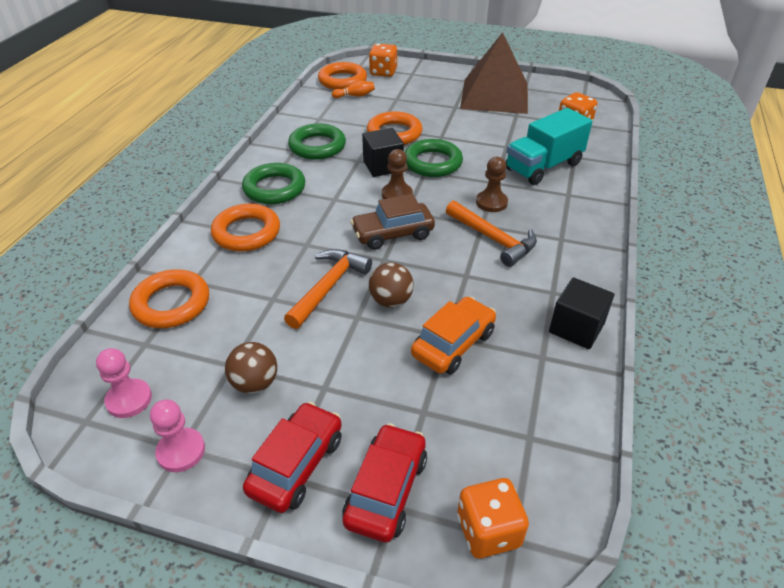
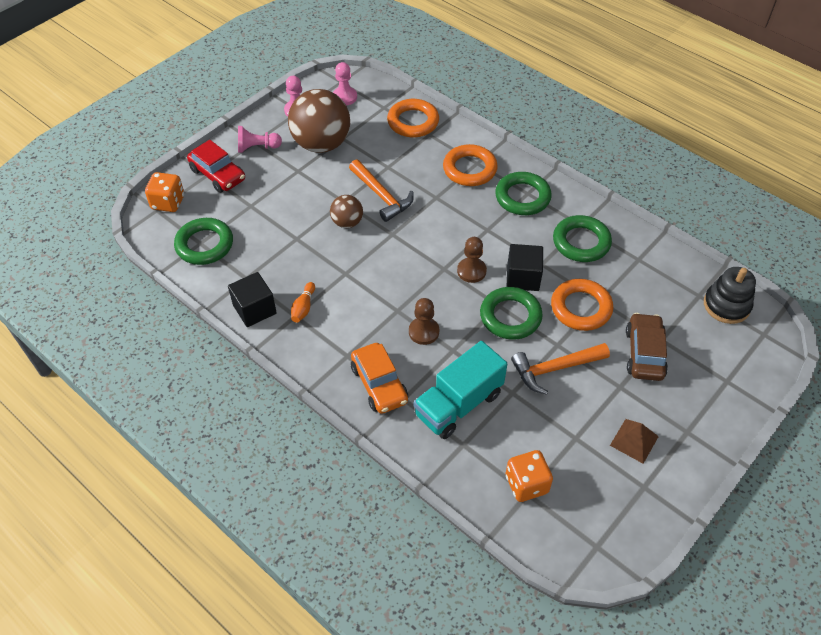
camera: 115 degrees right, 10 degrees up
brown ball [225,342,277,394] -> brown ball [288,89,350,153], size x1.99
red car [243,402,342,513] -> pink pawn [238,126,282,153]
orange ring [318,62,367,90] -> black stacking toy [704,267,756,324]
orange bowling pin [332,81,375,98] -> orange bowling pin moved to [291,282,315,323]
brown car [350,194,435,250] -> brown car moved to [626,313,668,381]
orange dice [369,43,397,77] -> none
orange car [411,297,496,375] -> orange car moved to [351,343,408,414]
orange hammer [446,201,537,267] -> orange hammer moved to [511,343,610,395]
brown pyramid [460,32,528,114] -> brown pyramid [610,419,659,464], size x0.42
turquoise truck [506,108,592,185] -> turquoise truck turned 120 degrees counterclockwise [414,341,507,439]
none -> green ring [174,218,233,265]

